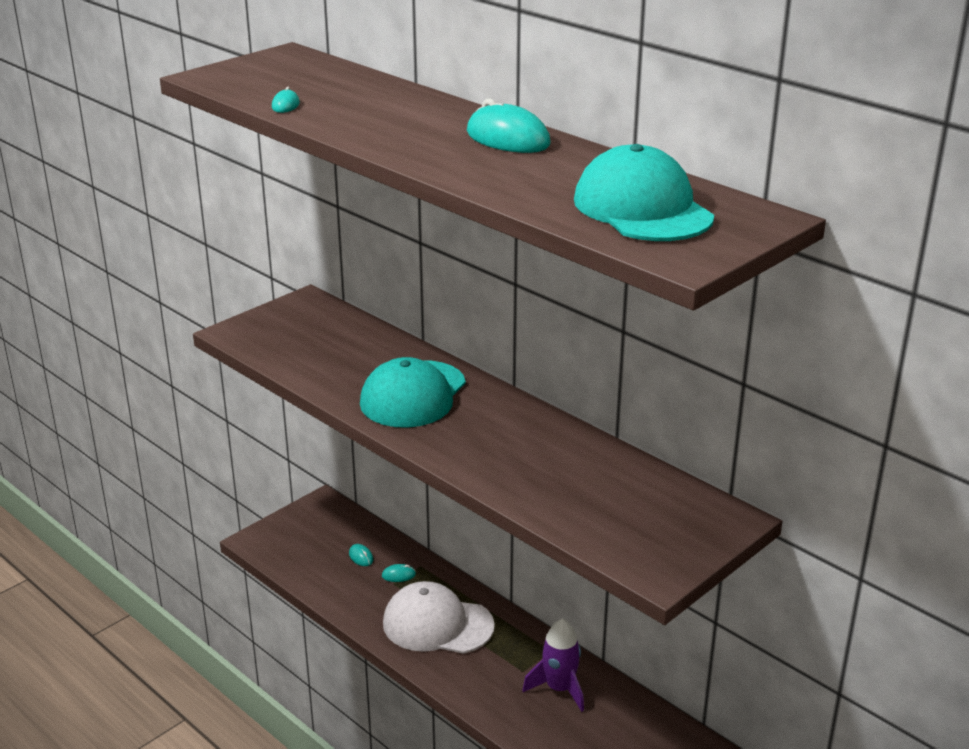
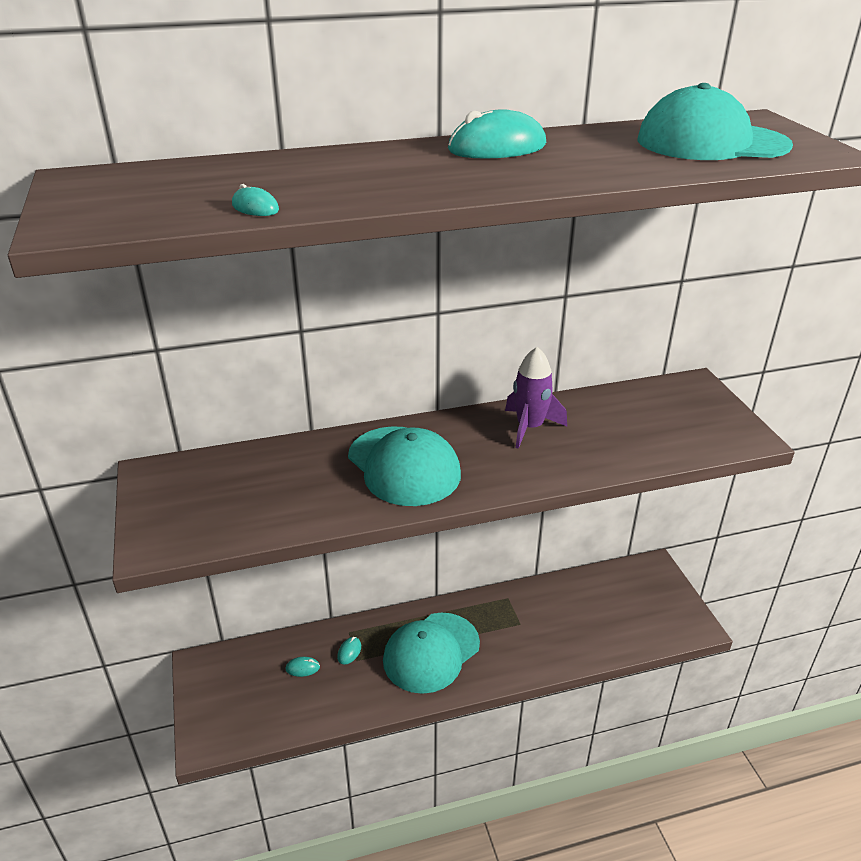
camera: 60 degrees left, 5 degrees up
white cap [383,581,495,654] -> turquoise cap [383,613,480,694]
purple rocket [523,618,584,712] -> purple rocket moved to [505,347,567,449]

